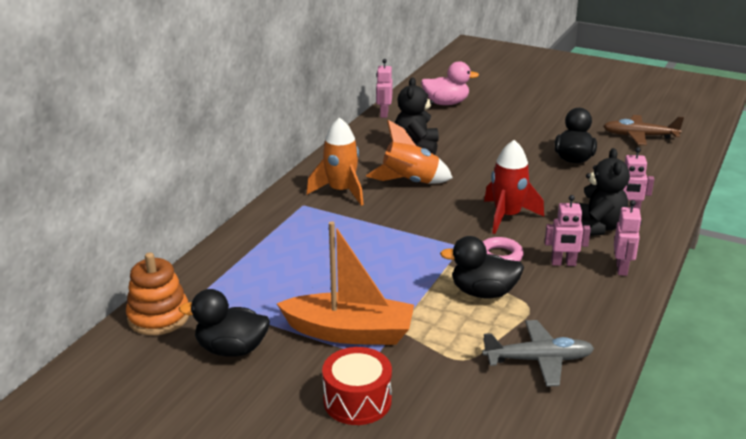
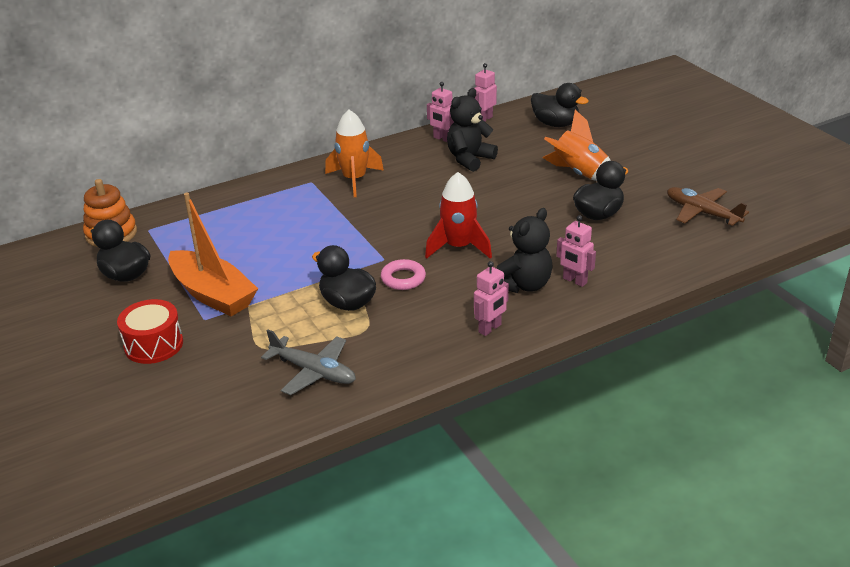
camera: 35 degrees right, 5 degrees up
orange rocket [366,120,453,184] -> orange rocket moved to [542,109,611,181]
pink duck [421,61,479,105] -> black duck [531,83,589,127]
pink robot [545,195,591,266] -> pink robot moved to [427,82,454,142]

